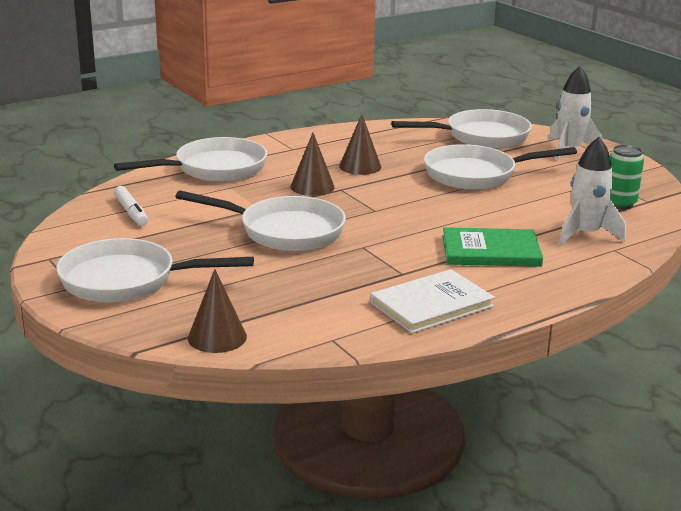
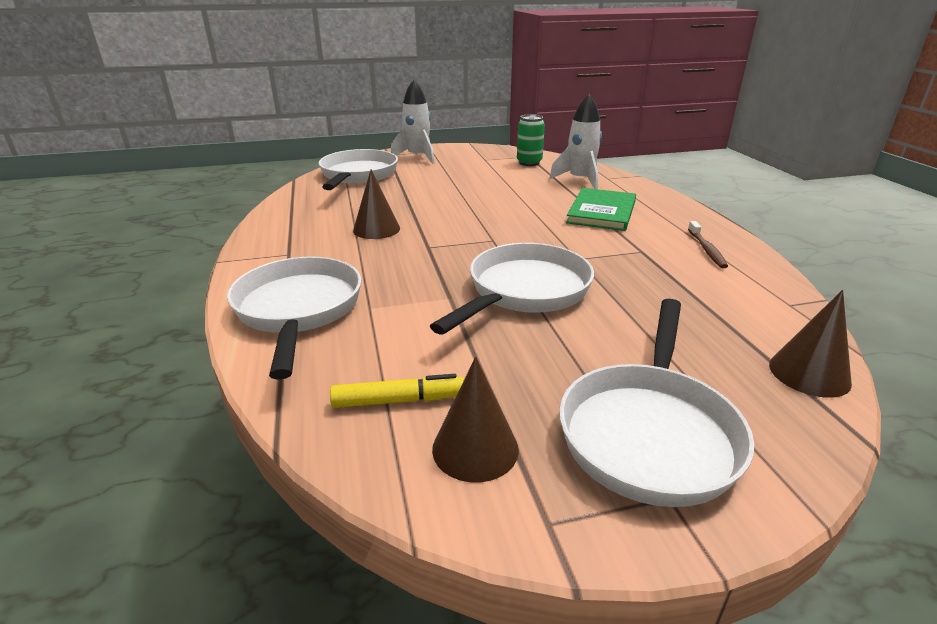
camera: 70 degrees left, 5 degrees up
white marker [114,186,148,226] -> yellow marker [330,374,464,408]
brown cone [290,133,335,196] -> brown cone moved to [432,357,519,482]
white book [370,269,495,333] -> brown toothbrush [688,221,728,268]
white pan [424,144,577,190] -> none

